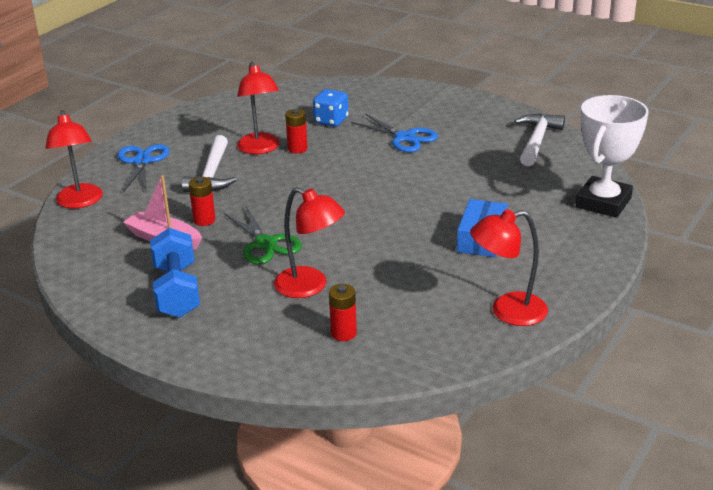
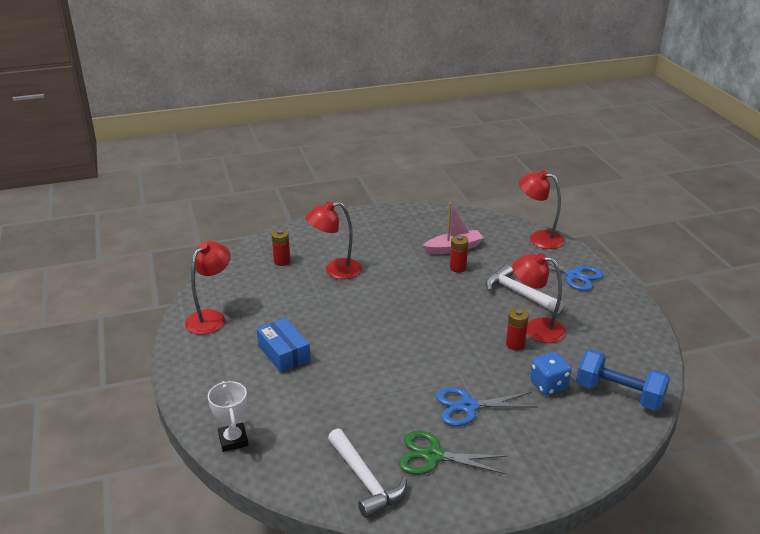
camera: 130 degrees right, 0 degrees up
blue dumbbell [150,228,200,318] -> blue dumbbell moved to [576,350,670,411]
green scissors [224,206,302,264] -> green scissors moved to [399,431,507,475]
white trophy [576,95,649,218] -> white trophy [208,381,249,452], size x0.59

